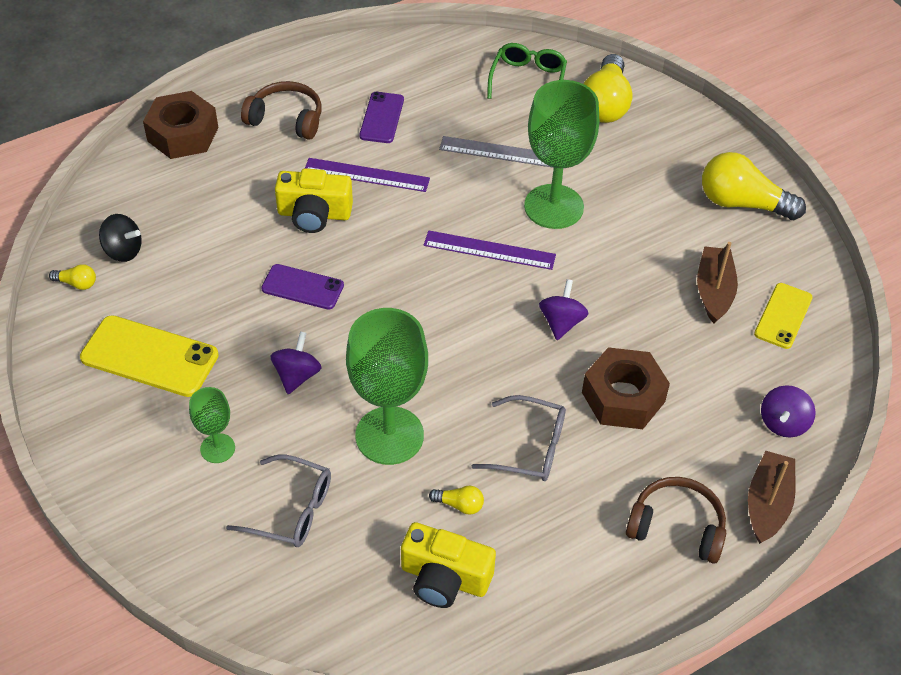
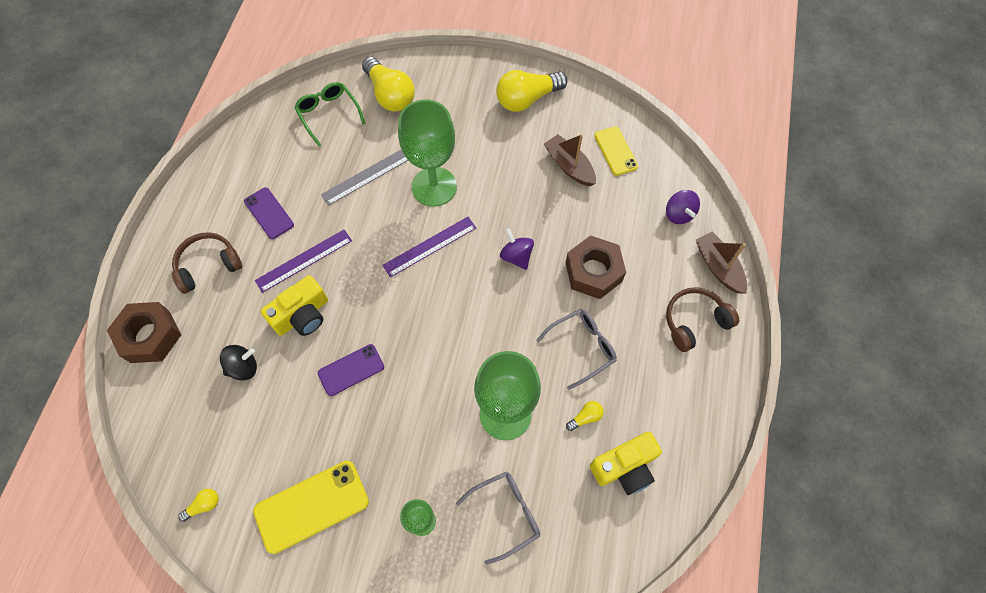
camera: 45 degrees left, 15 degrees up
black spinning top [99,214,142,262] -> black spinning top moved to [220,345,257,381]
purple spinning top [271,331,321,394] -> none

